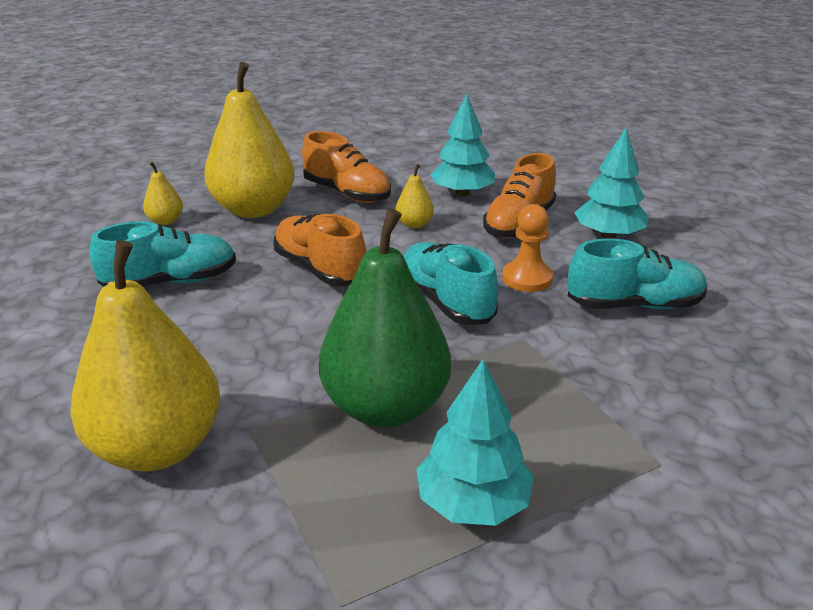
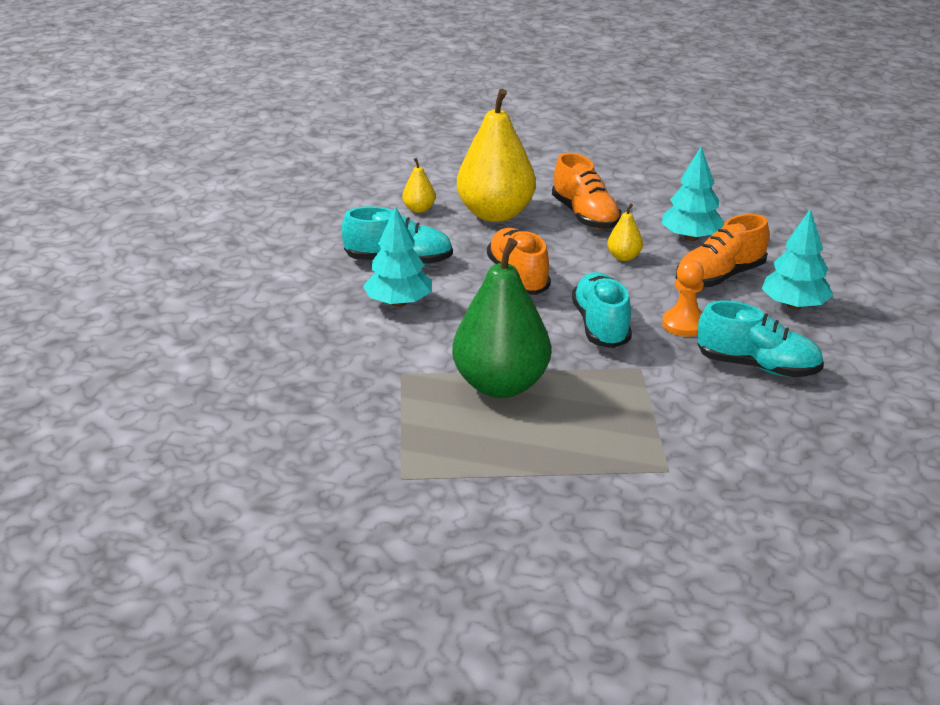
camera: 25 degrees right, 0 degrees up
yellow pear [70,240,221,471] -> none
turquoise tree [416,359,534,526] -> turquoise tree moved to [363,206,432,307]

